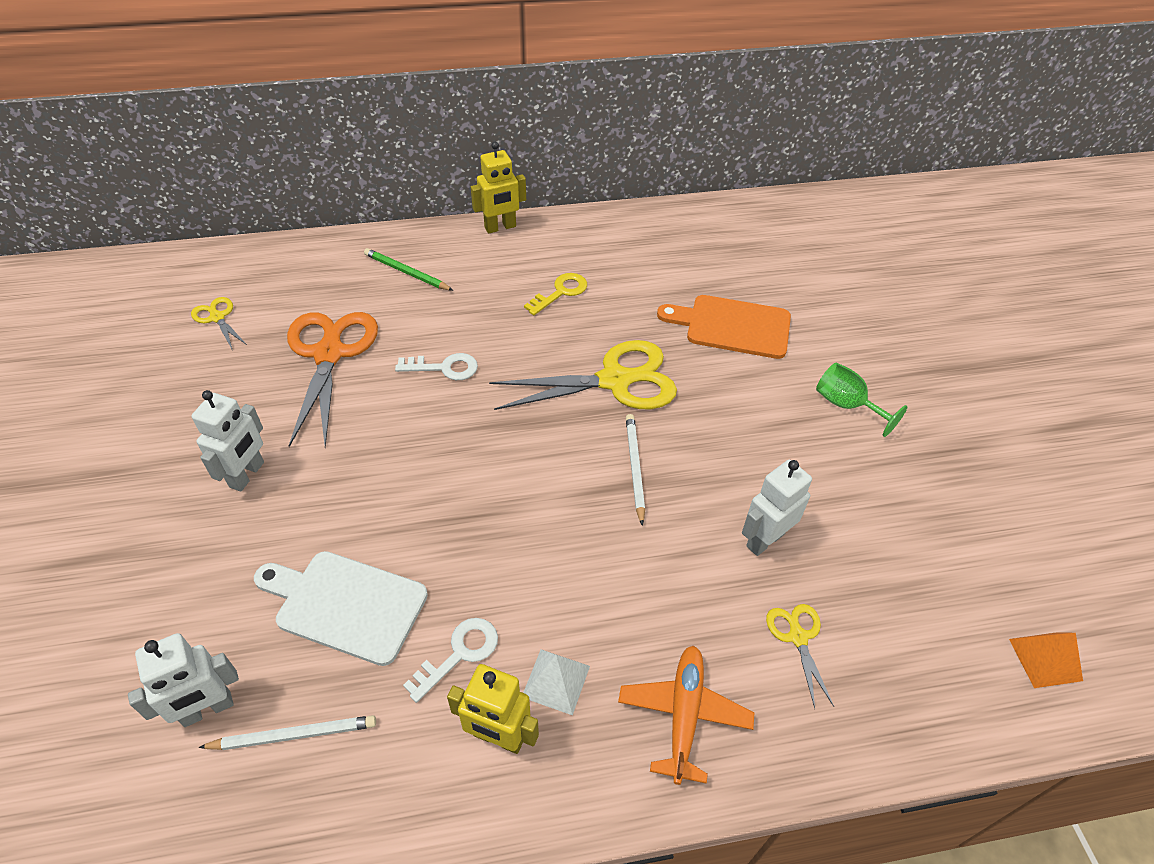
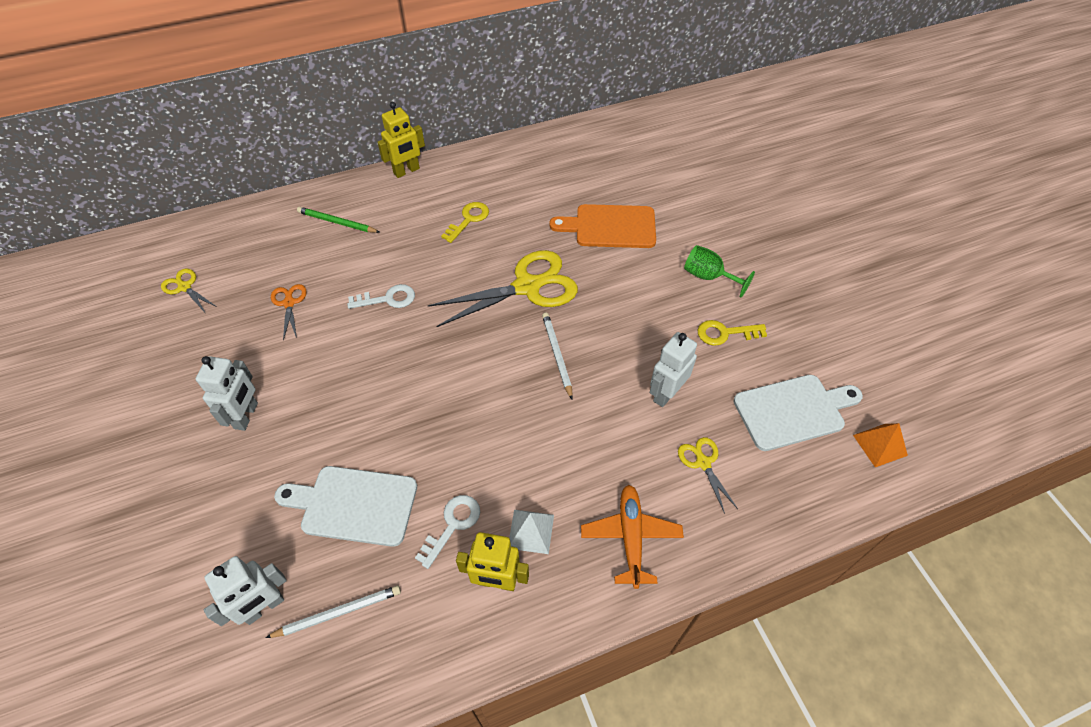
camera: 10 degrees left, 5 degrees up
orange scissors [287,312,378,447] -> orange scissors [271,284,307,341], size x0.47
none -> yellow key [698,320,767,346]
none -> white cutting board [733,375,863,451]

